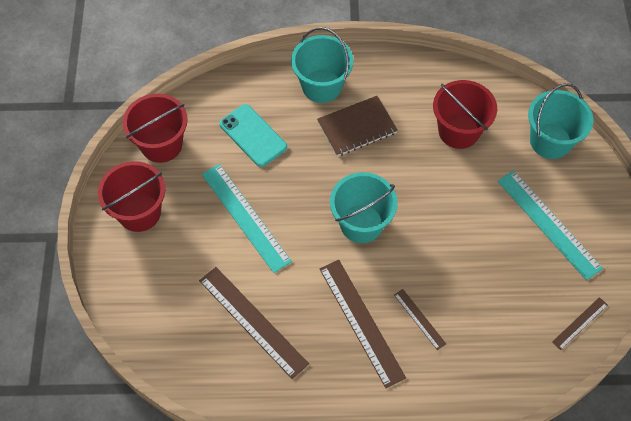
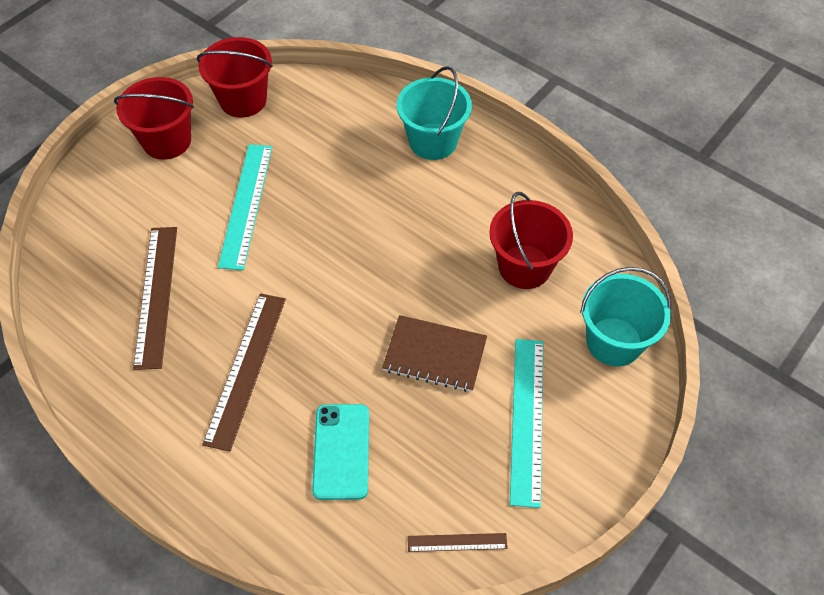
camera: 40 degrees right, 5 degrees down
turquoise phone [219,104,287,167] -> turquoise phone moved to [312,404,369,500]
brown notebook [317,96,398,156] -> brown notebook moved to [382,315,487,392]
turquoise bucket [330,172,398,243] -> none
brown ruler [394,289,446,350] -> none

